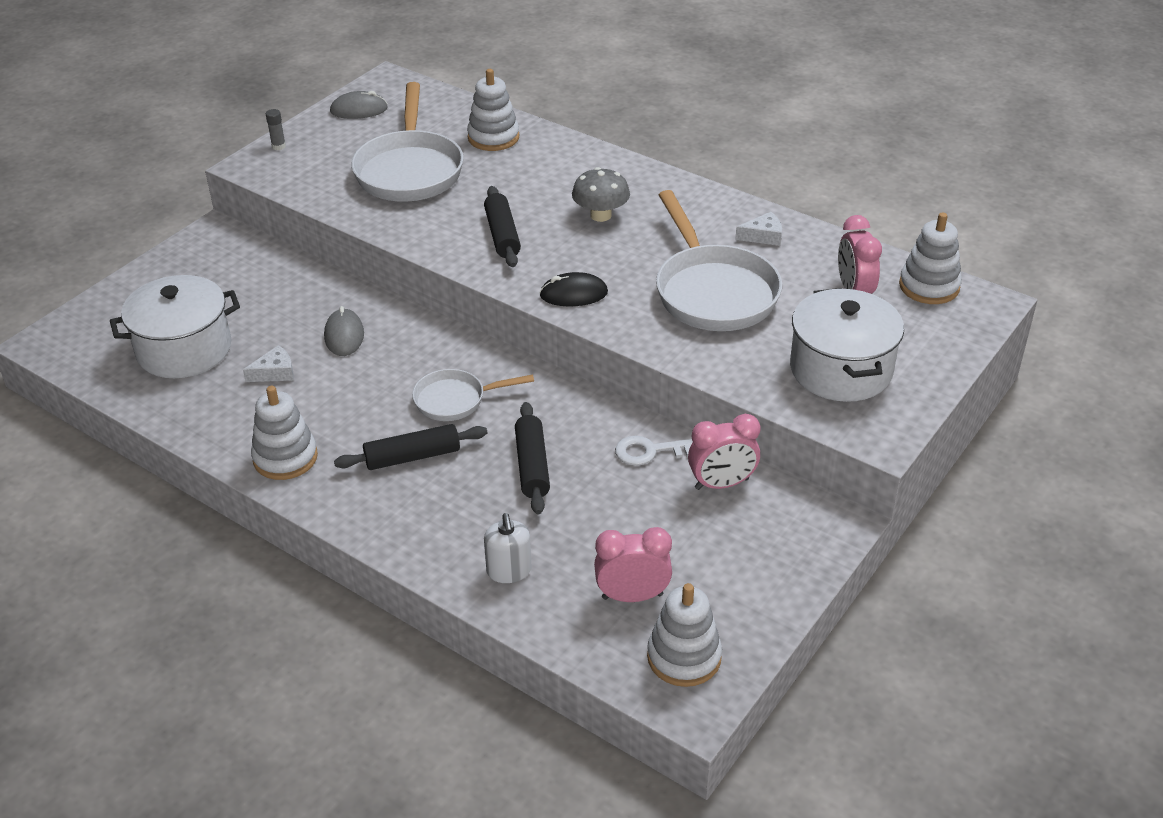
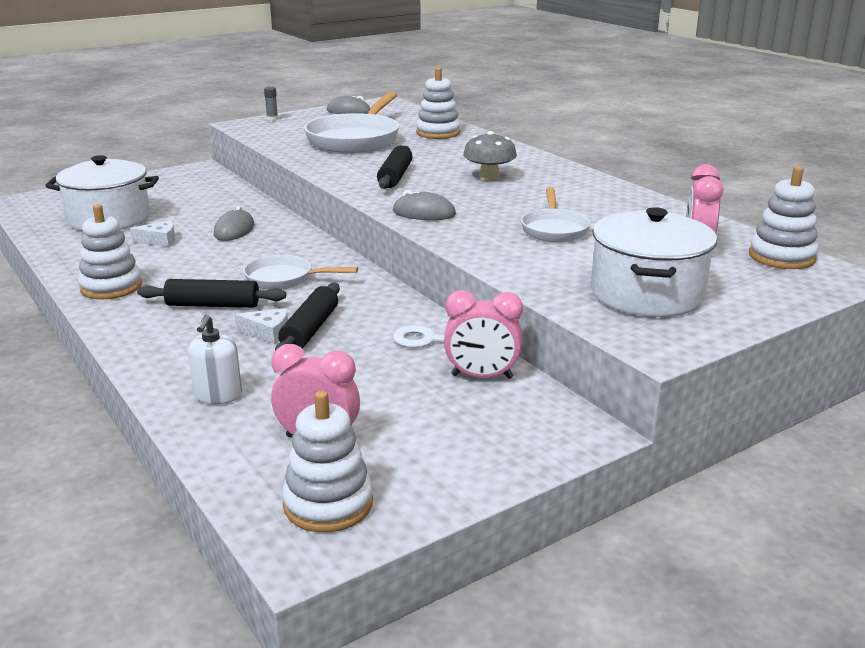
camera: 20 degrees right, 15 degrees down
black mouse [539,272,608,306] -> grey mouse [393,190,456,220]
white pan [656,190,782,331] -> white pan [521,187,590,242], size x0.55
white cheese [735,212,782,246] -> white cheese moved to [235,308,288,344]

